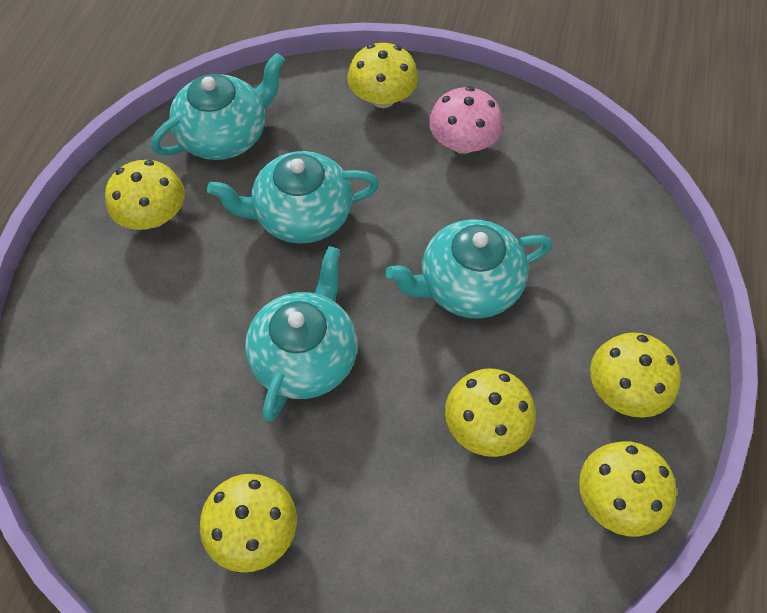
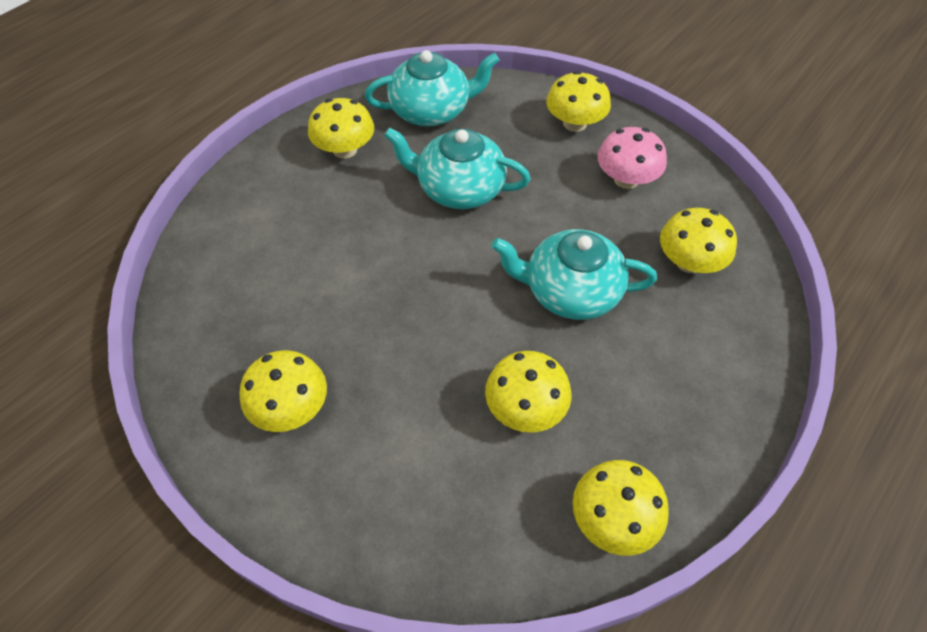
camera: 25 degrees right, 5 degrees down
turquoise teapot [245,246,358,421] -> none
yellow mushroom [590,332,681,418] -> yellow mushroom moved to [660,208,737,273]

